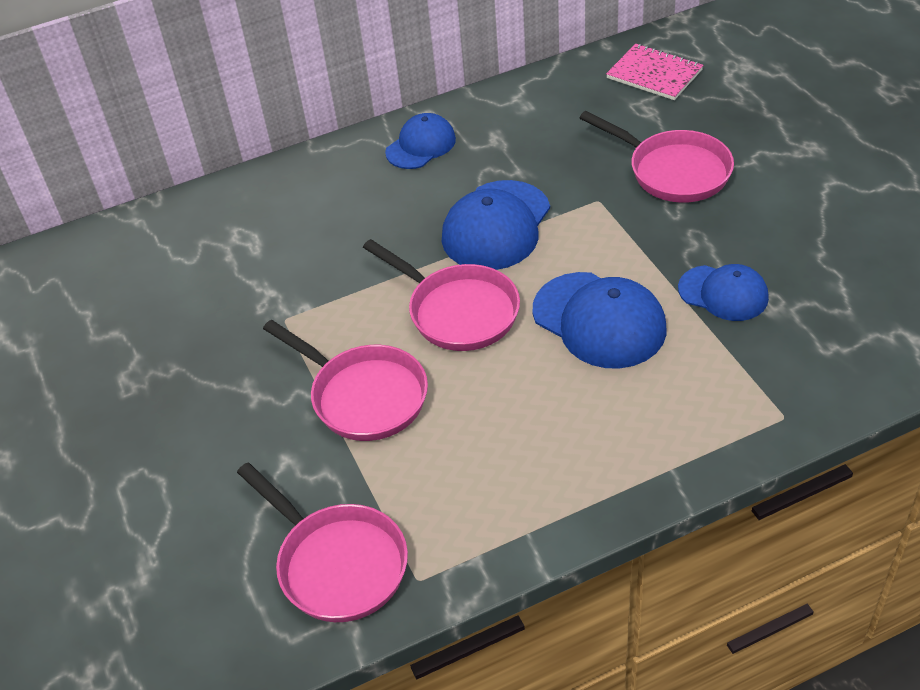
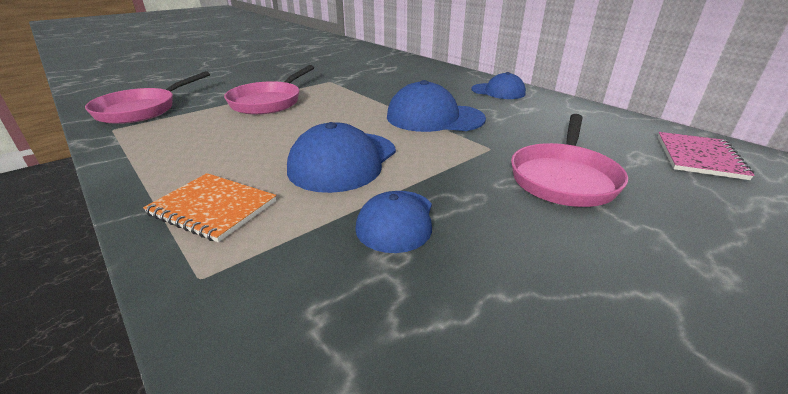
camera: 70 degrees right, 15 degrees down
pink pan [363,239,520,351] -> none
none -> orange notebook [143,173,276,242]

